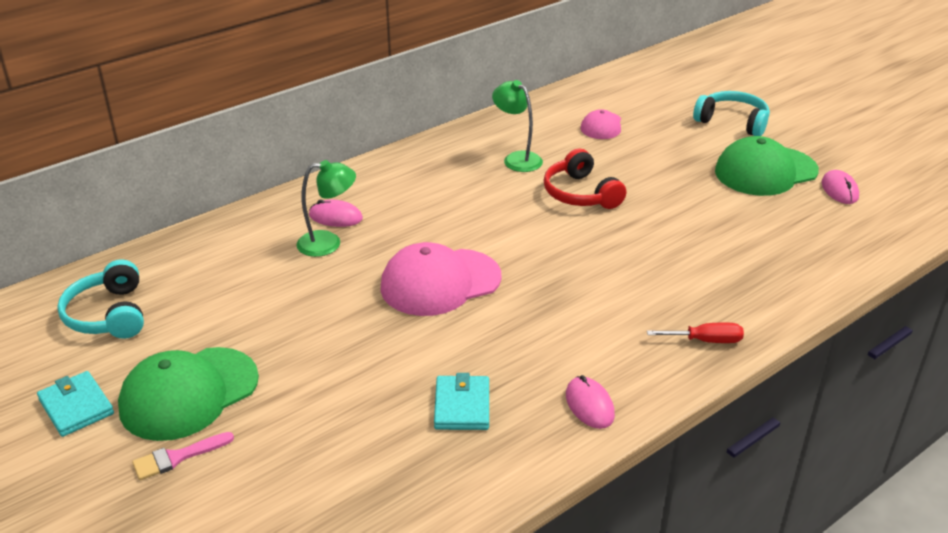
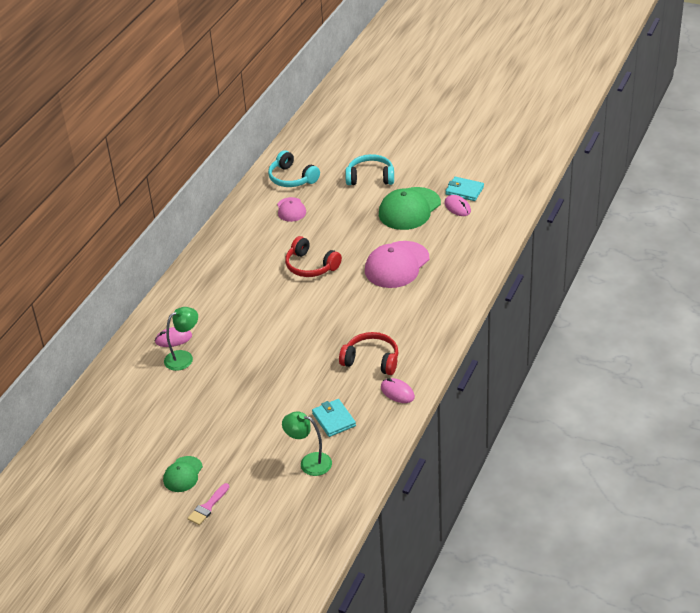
camera: 25 degrees left, 5 degrees up
turquoise wallet [37,371,114,437] -> turquoise wallet moved to [445,177,484,201]
turquoise headphones [57,259,144,339] -> turquoise headphones moved to [268,150,320,187]
green cap [118,347,259,441] -> green cap [163,456,203,492], size x0.55
pink cap [380,242,502,316] -> pink cap moved to [365,241,429,288]
green lamp [492,80,543,172] -> green lamp moved to [282,412,332,476]
red screwdriver [647,323,744,343] -> none
none -> red headphones [339,332,398,375]

